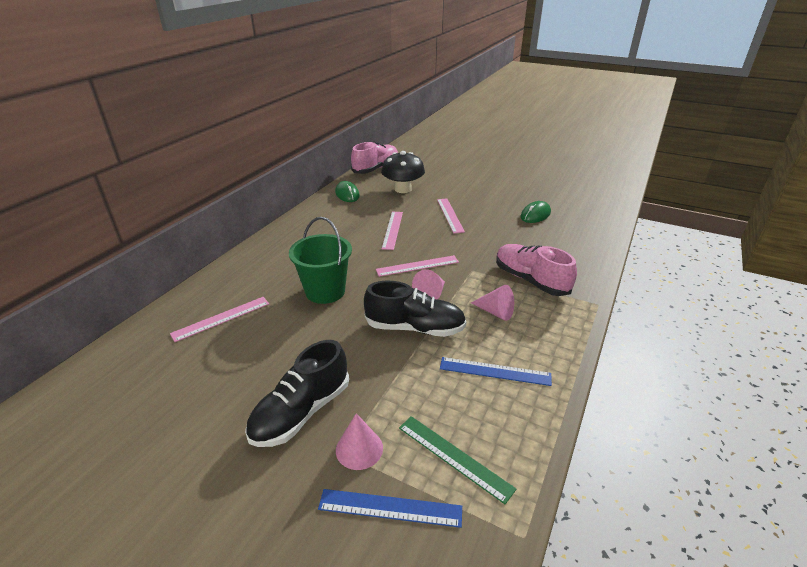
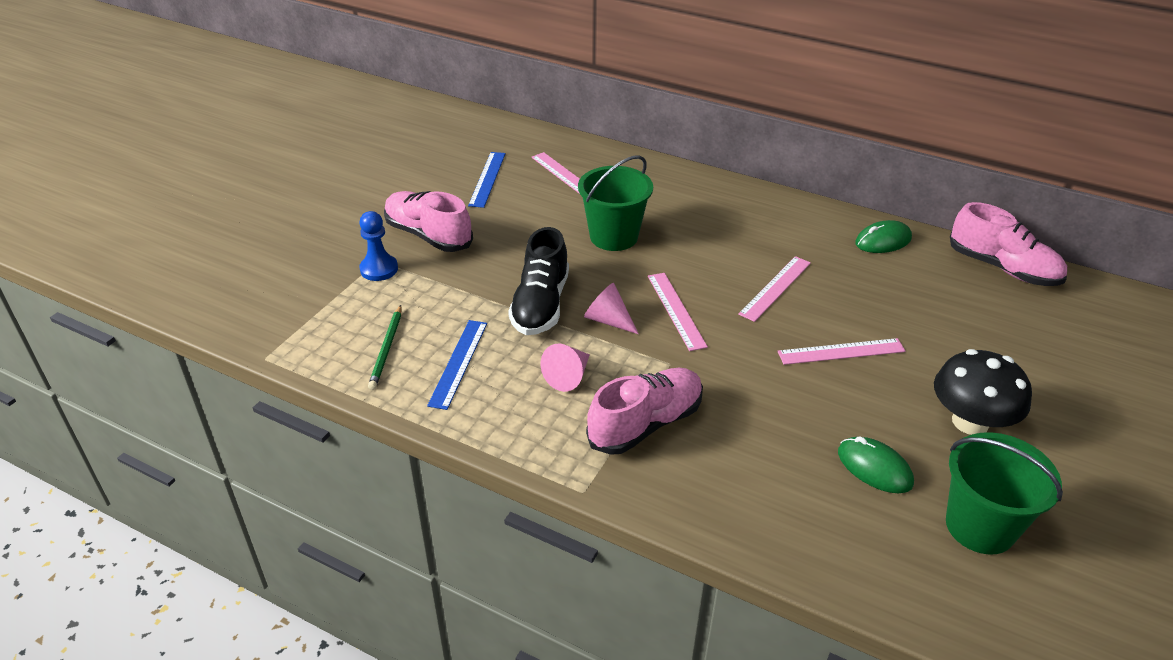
camera: 90 degrees right, 5 degrees up
black shoe [245,340,349,447] -> pink shoe [384,191,473,252]
blue ruler [318,489,462,528] -> blue ruler moved to [468,152,506,208]
pink cone [336,413,383,470] -> blue pawn [360,211,398,281]
black mushroom [381,151,425,193] -> black mushroom moved to [934,349,1032,435]
pink ruler [382,212,403,250] -> pink ruler turned 60 degrees counterclockwise [738,256,811,322]
green ruler [399,416,516,504] -> none
none -> green pencil [368,305,401,390]
none -> green bucket [946,432,1063,555]

